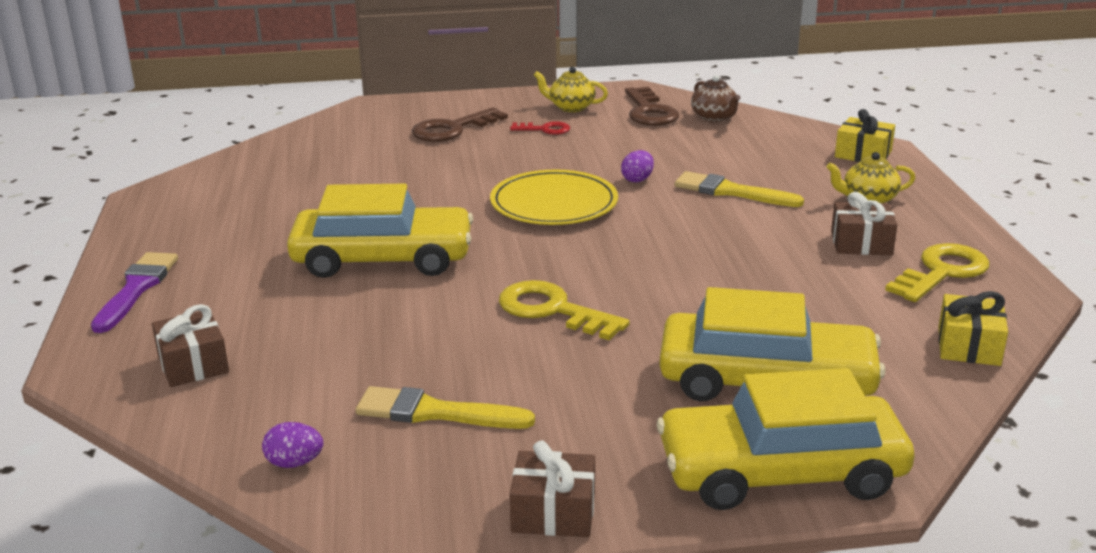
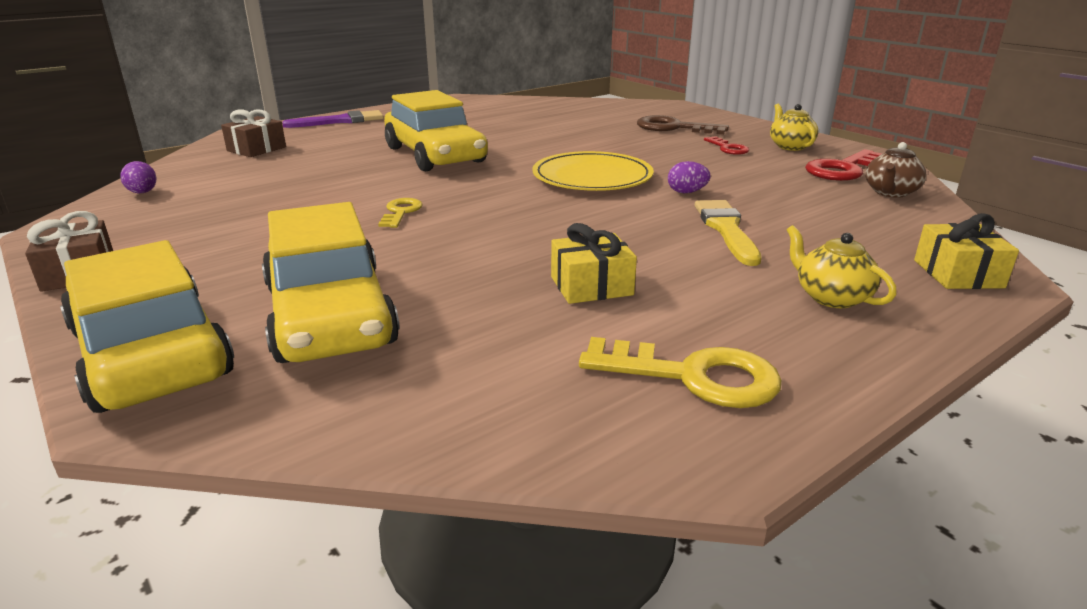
camera: 60 degrees right, 0 degrees up
yellow brush [356,386,535,429] -> none
yellow key [499,280,630,340] -> yellow key [378,198,423,228], size x0.58
brown key [625,87,679,126] -> red key [805,149,882,181]
brown gift [831,192,897,255] -> none
yellow gift [938,291,1008,366] -> yellow gift moved to [551,223,637,304]

